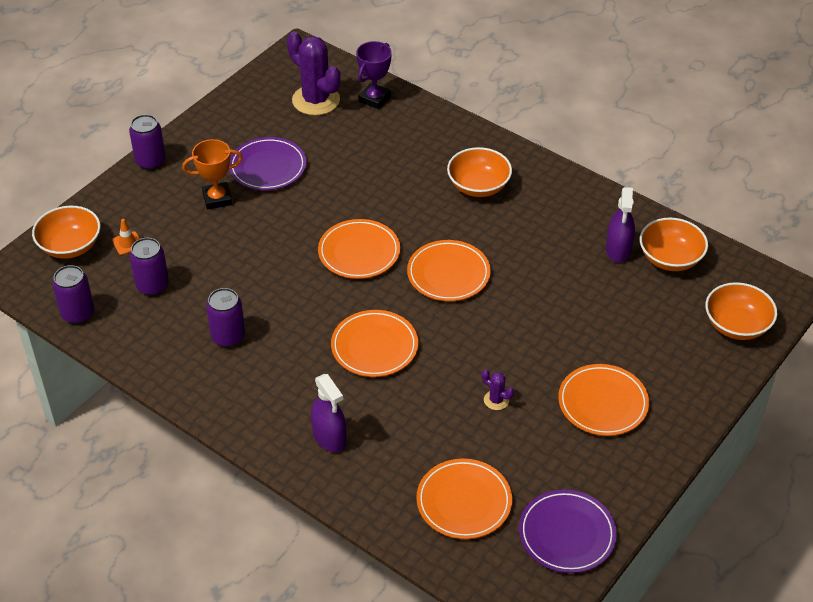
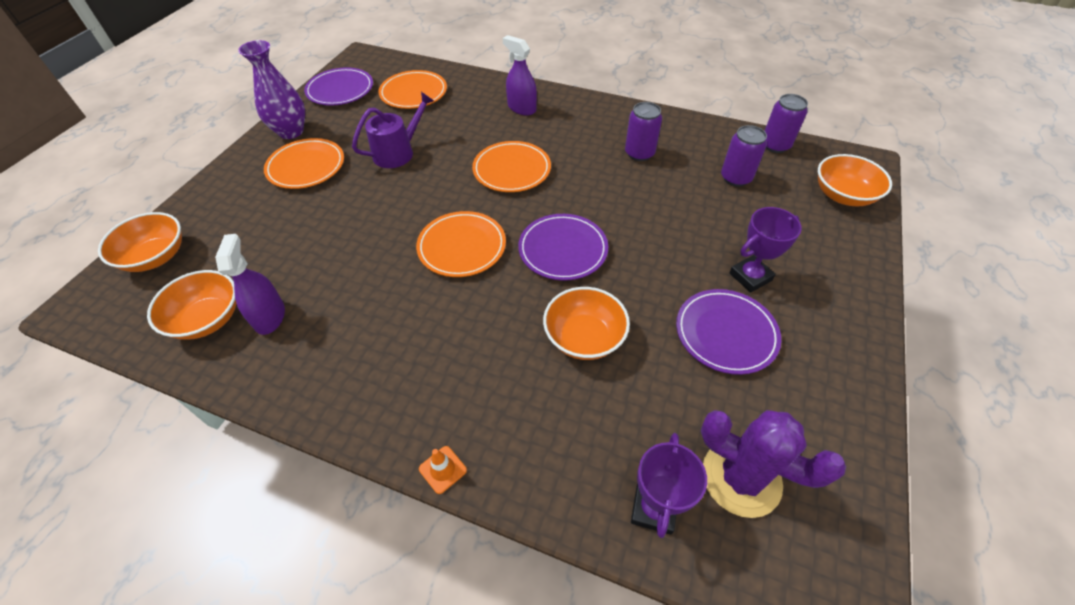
camera: 165 degrees right, 5 degrees up
orange traffic cone [112,219,140,255] -> orange traffic cone moved to [419,446,467,494]
purple can [129,114,166,170] -> none
orange trophy [182,139,243,210] -> purple trophy [729,207,802,293]
orange plate [318,219,400,279] -> purple plate [518,214,608,281]
orange bowl [447,147,512,197] -> orange bowl moved to [543,287,630,360]
purple cactus [482,369,514,410] -> purple watering can [352,92,434,168]
none -> purple vase [238,40,305,139]

